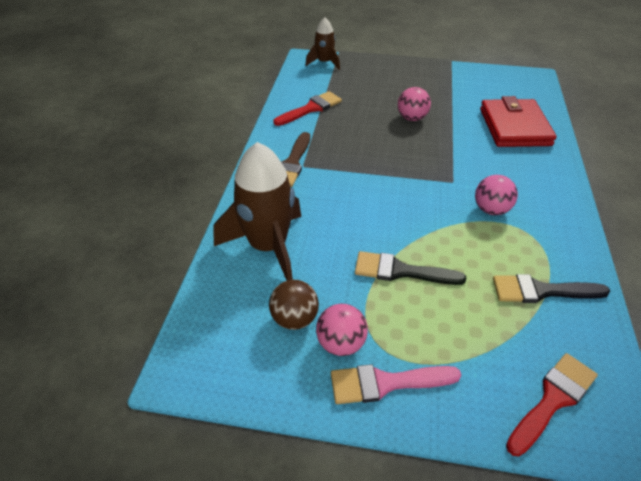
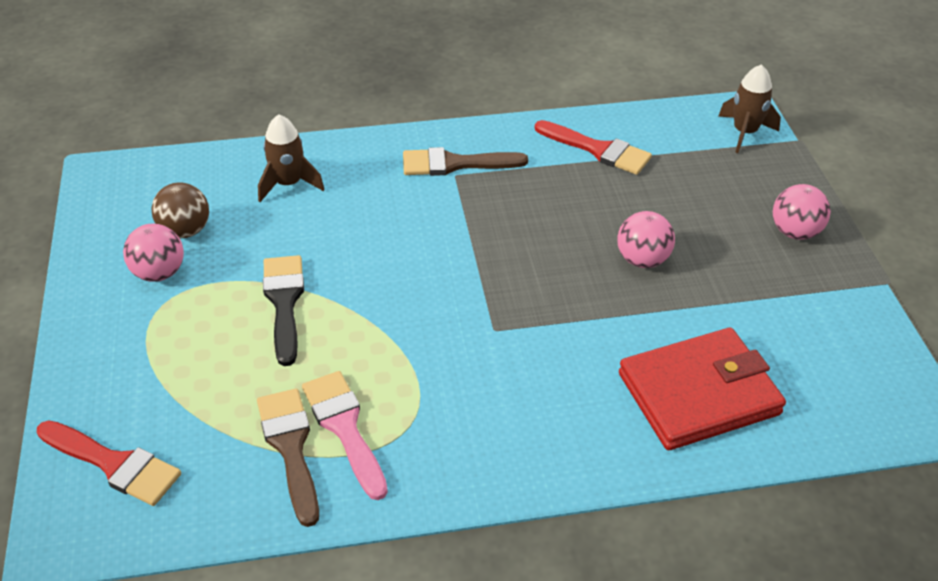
camera: 70 degrees right, 0 degrees up
brown rocket [213,142,301,281] -> brown rocket [258,114,325,202], size x0.55
pink brush [331,364,461,404] -> pink brush moved to [302,371,388,500]
pink ball [475,175,518,215] -> pink ball moved to [773,184,831,240]
black brush [493,274,610,303] -> brown brush [257,389,319,527]

